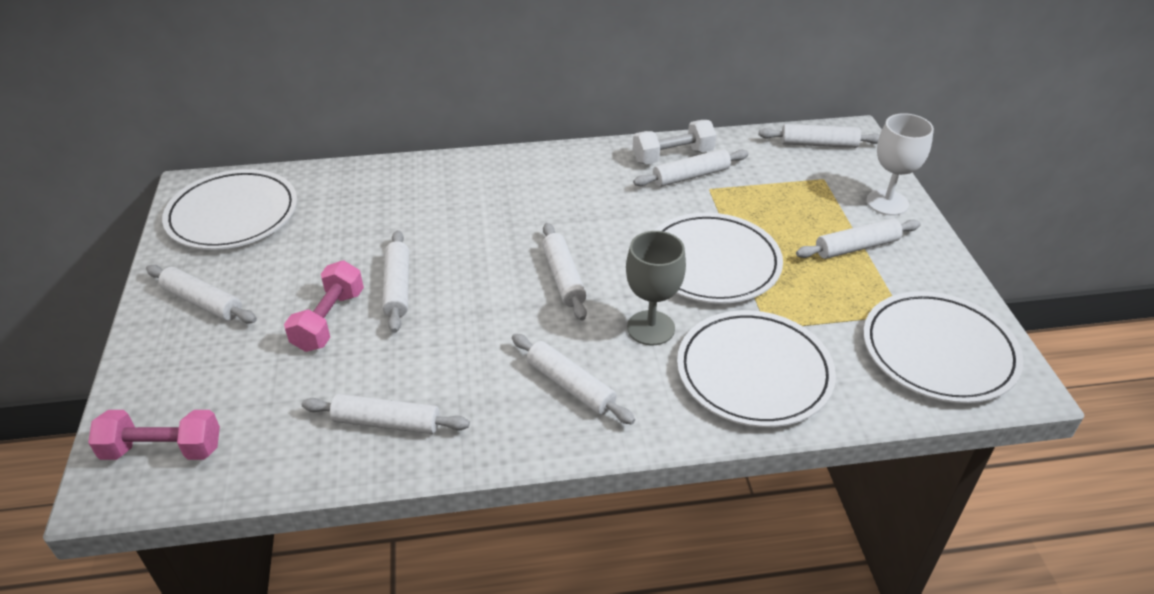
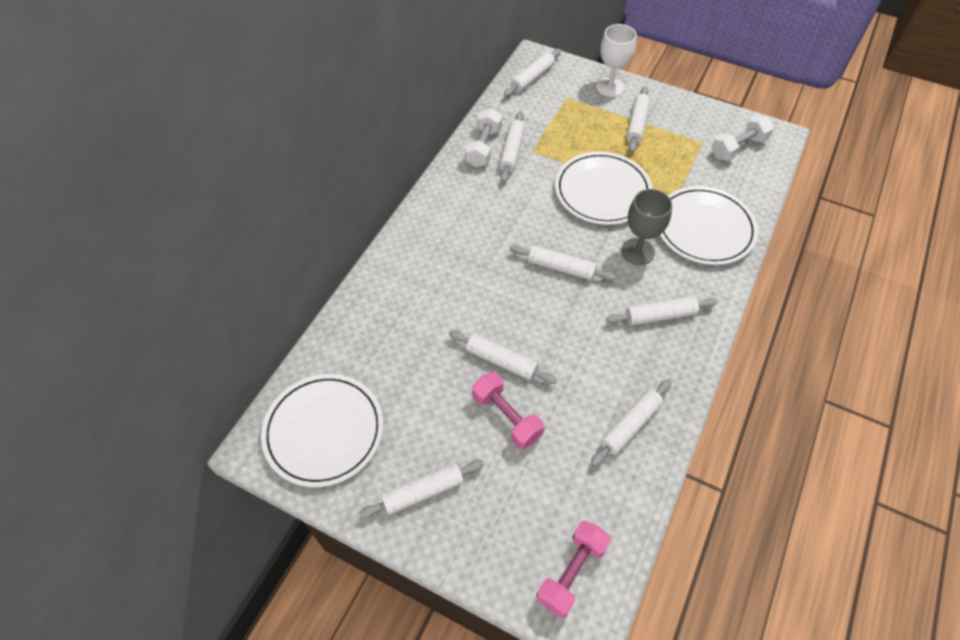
camera: 55 degrees left, 15 degrees up
white plate [863,291,1023,403] -> white dumbbell [711,115,774,161]

